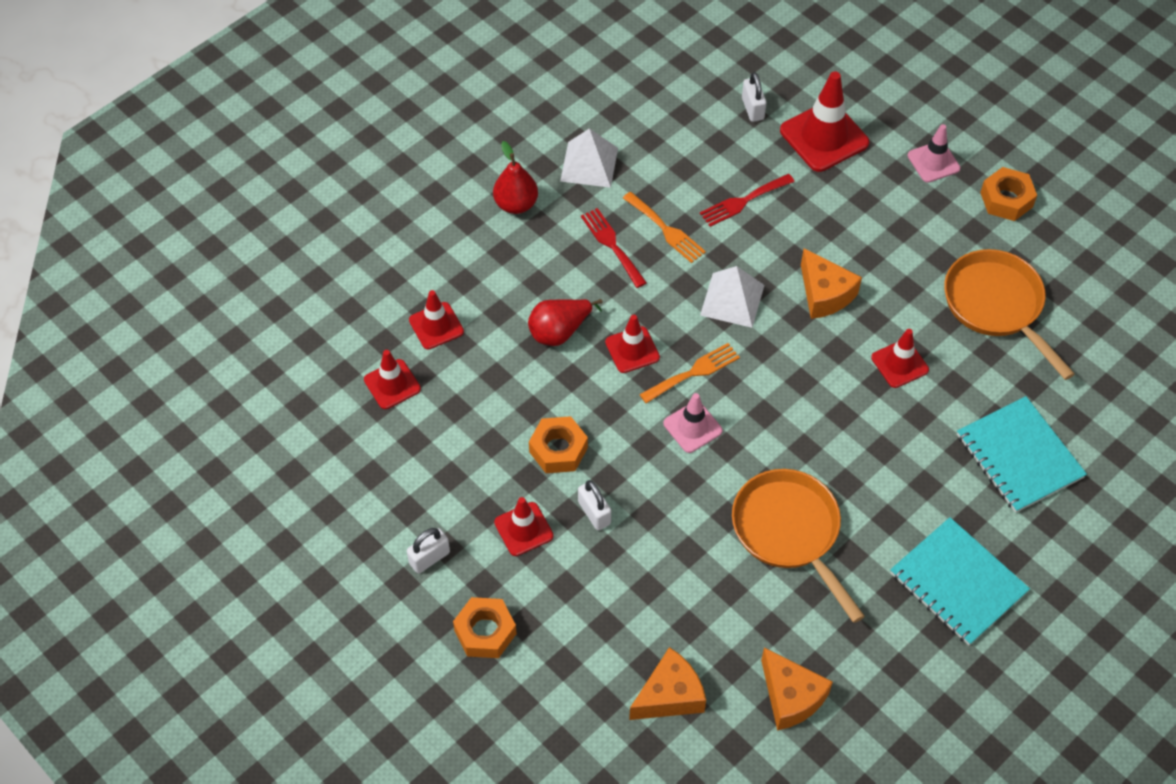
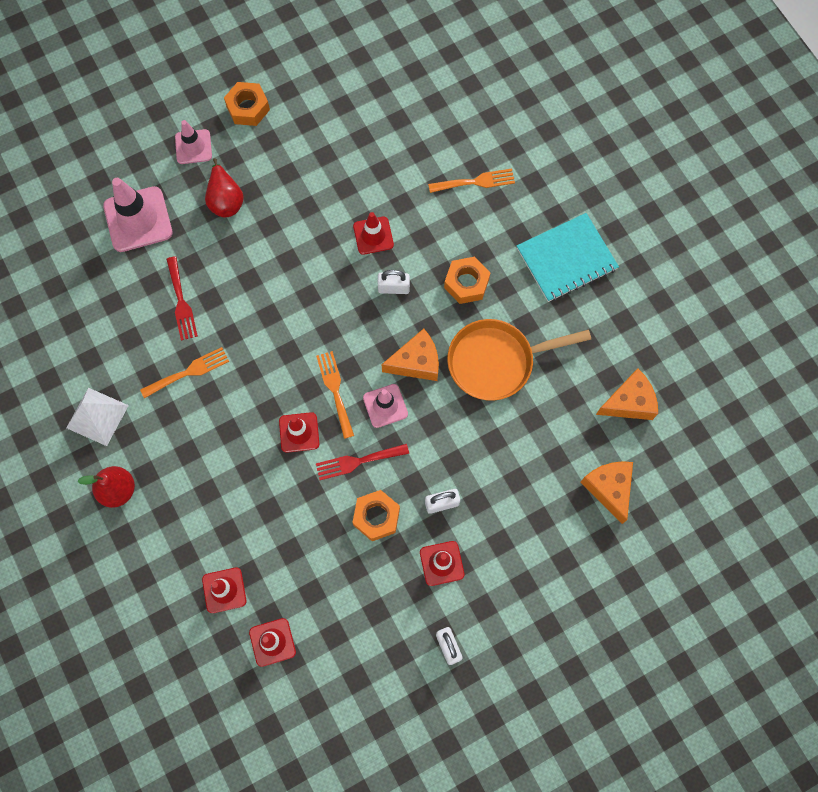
camera: 75 degrees left, 15 degrees up
orange nut [453,597,517,658] -> orange nut moved to [444,257,490,304]
red pear [528,299,603,346] -> red pear moved to [205,158,244,217]
red fork [581,208,647,288] -> red fork moved to [316,444,409,480]
white pyramid [700,266,764,328] -> none
white padlock [742,72,766,122] -> white padlock moved to [378,270,410,294]
red traffic cone [780,72,869,172] -> pink traffic cone [103,178,173,252]
orange cheese [801,248,862,319] -> orange cheese moved to [381,328,439,381]
orange pan [944,249,1075,380] -> none
turquoise notebook [957,396,1087,513] -> orange fork [428,169,515,193]

